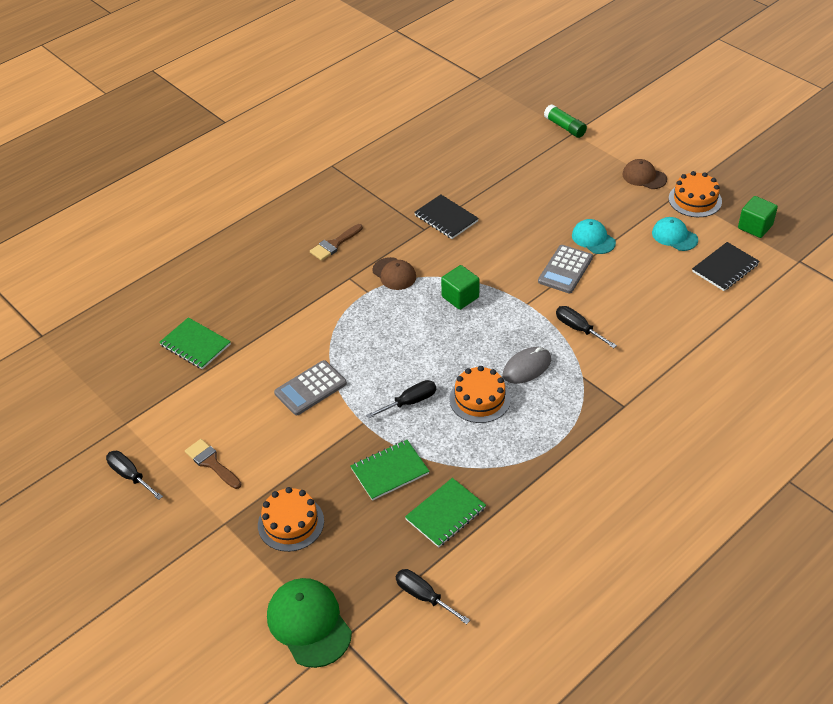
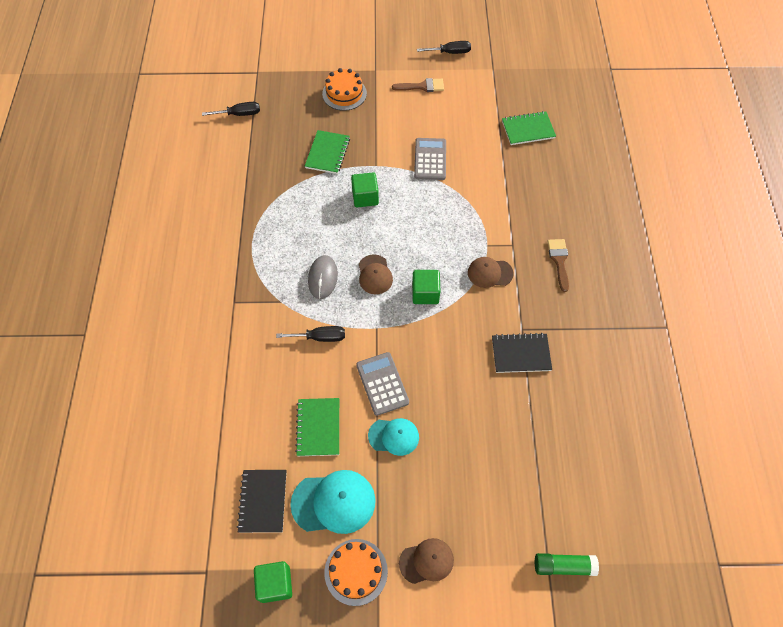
camera: 130 degrees right, 15 degrees up
green cap [267,578,352,668] -> none
black screwdriver [366,380,436,419] -> green cube [351,172,379,207]
green notebook [405,478,486,548] -> green notebook moved to [295,398,339,456]
orange cake [449,366,511,423] -> none
turquoise cap [652,217,698,251] -> turquoise cap [290,470,376,534], size x1.58
none -> brown cap [359,254,393,294]

